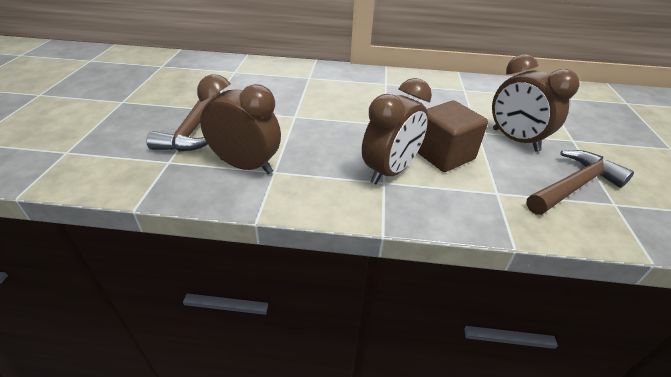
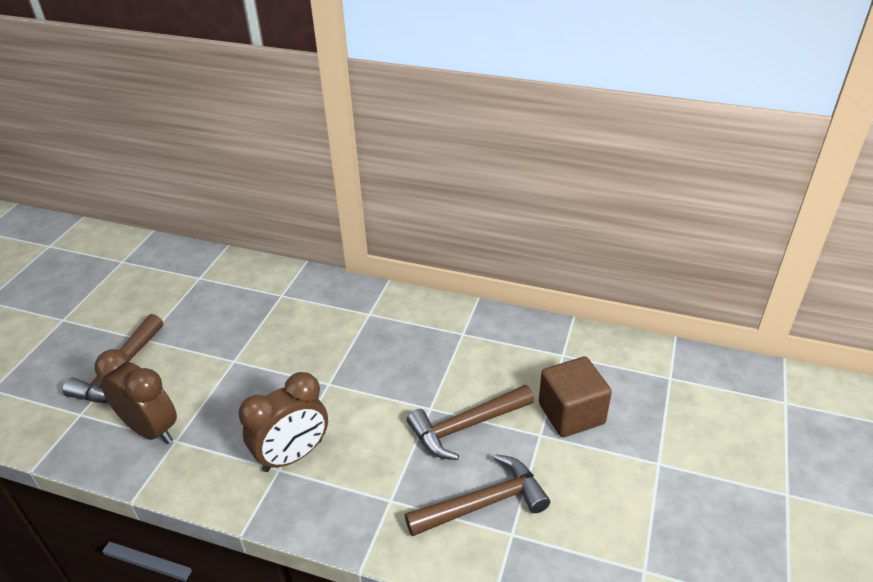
camera: 15 degrees right, 0 degrees up
brown cube [417,100,488,172] -> brown cube moved to [539,357,612,438]
brown clock [492,54,580,152] -> brown hammer [407,385,534,460]

